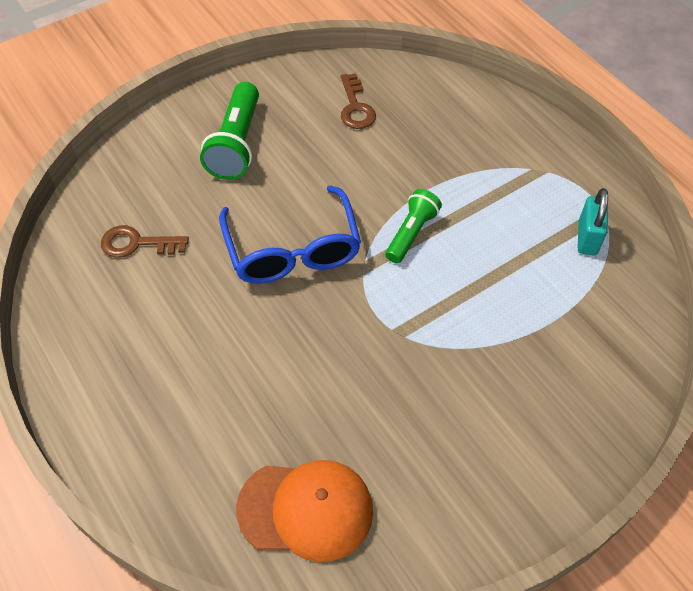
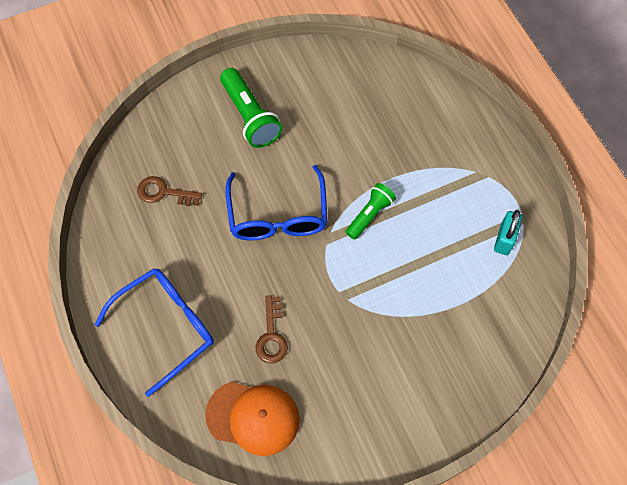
camera: 10 degrees right, 10 degrees up
green flashlight [200,82,259,180] -> green flashlight turned 45 degrees counterclockwise [220,68,282,148]
brown key [341,73,376,129] -> brown key moved to [256,295,288,364]
none -> blue glasses [95,268,214,397]

